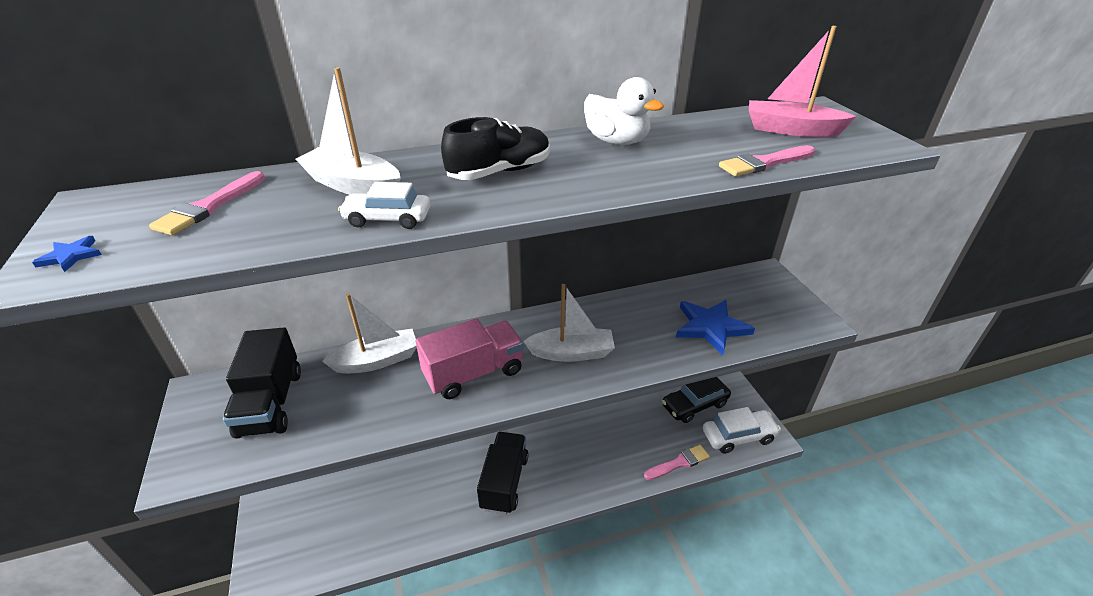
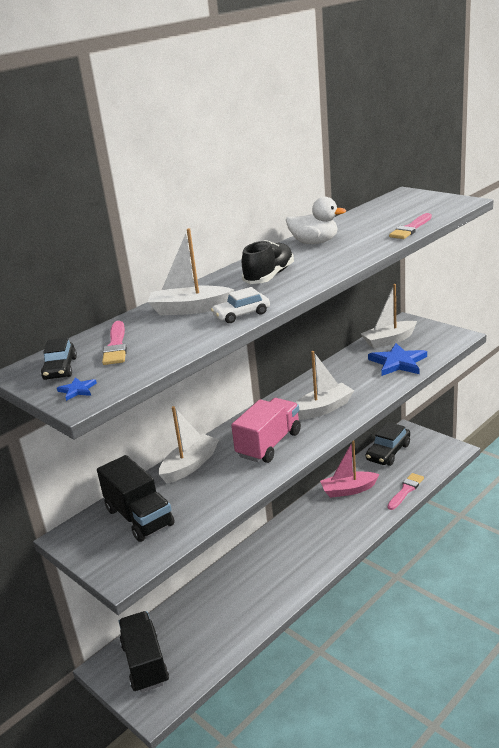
camera: 25 degrees left, 10 degrees down
black truck [477,432,529,514] -> black truck moved to [119,611,169,693]
white car [703,407,781,454] -> none
pink boat [749,26,857,137] -> pink boat moved to [320,441,379,498]
none -> black car [41,337,77,380]
none -> white boat [361,284,417,349]

